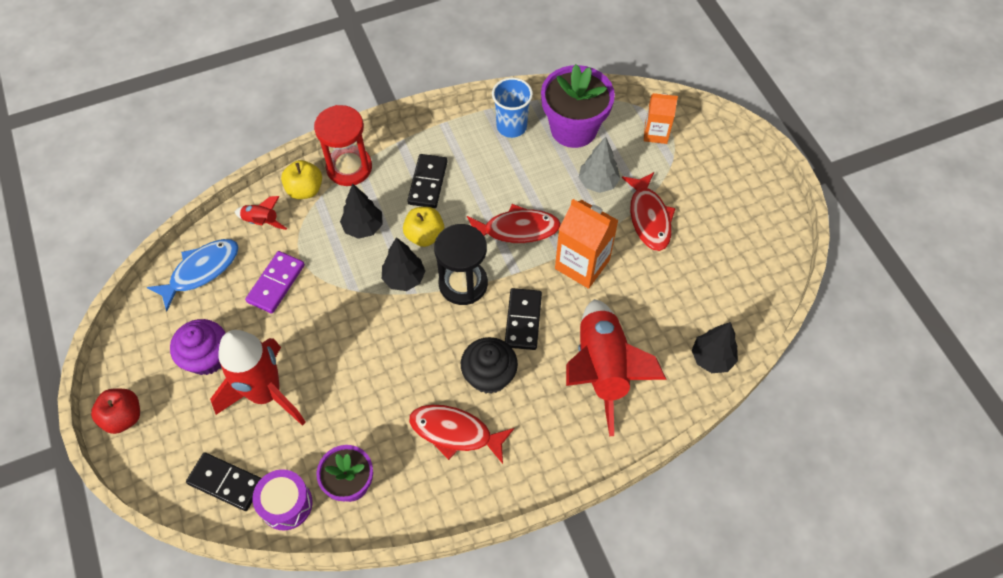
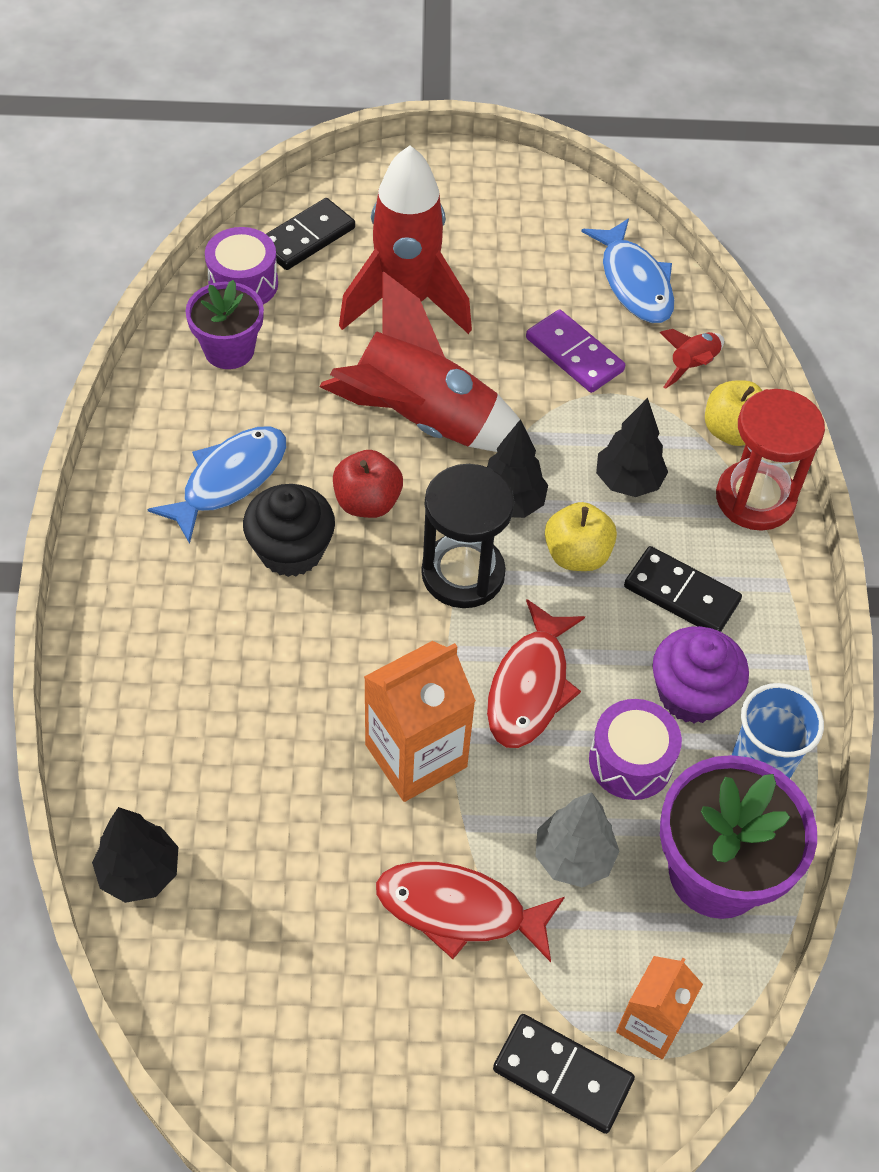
camera: 110 degrees right, 5 degrees down
red apple [91,389,140,434] -> red apple moved to [333,450,403,518]
purple cupcake [170,319,226,375] -> purple cupcake moved to [653,626,749,724]
red fish [409,405,514,464] -> blue fish [147,426,286,544]
black domino [505,288,542,350] -> black domino moved to [493,1014,635,1134]
red rocket [566,299,667,436] -> red rocket moved to [319,271,527,452]
none -> purple drum [589,699,682,800]

